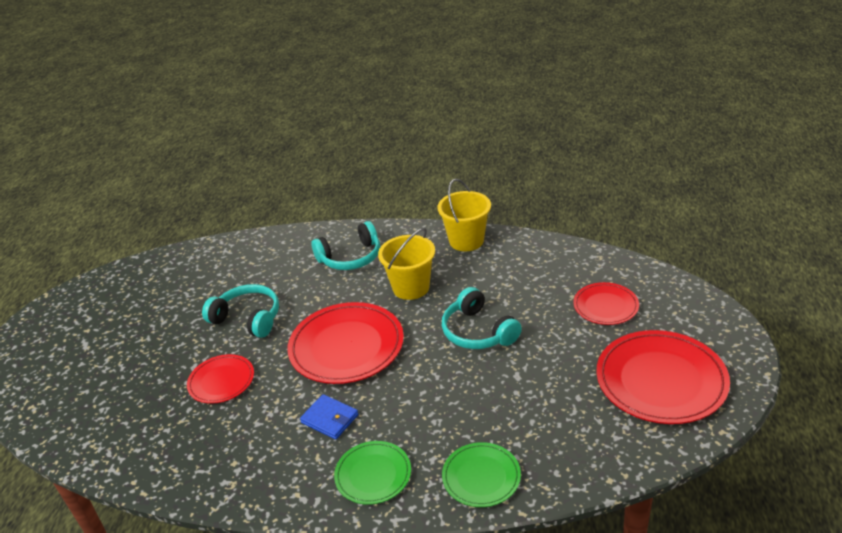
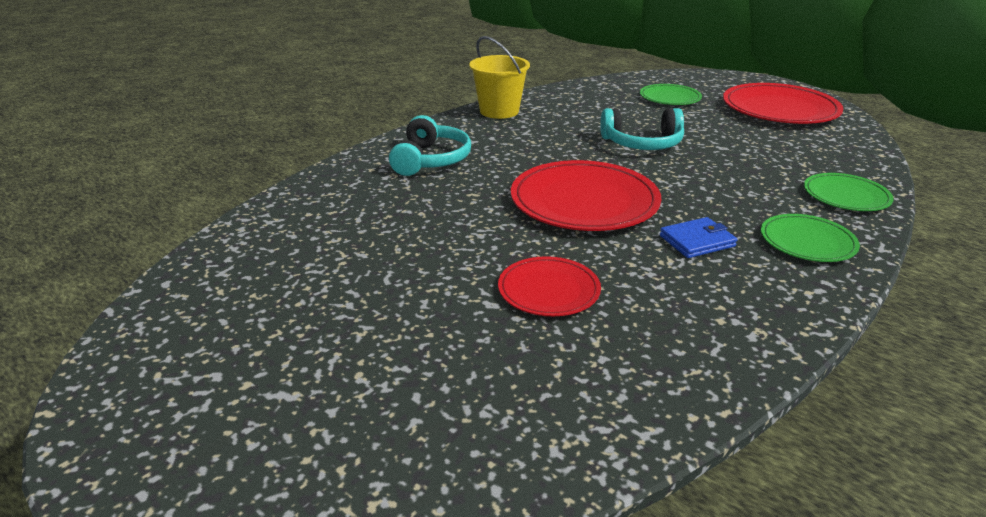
camera: 60 degrees left, 5 degrees down
turquoise headphones [202,284,279,338] -> none
yellow bucket [378,228,435,300] -> none
red plate [573,282,639,325] -> green plate [640,84,702,105]

